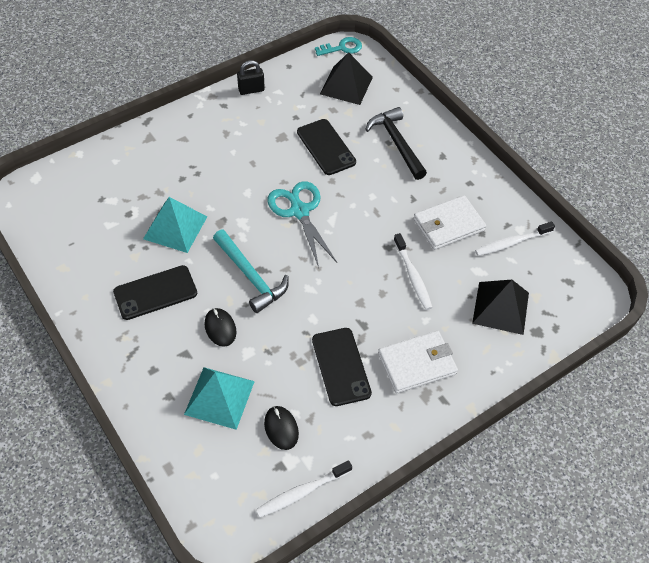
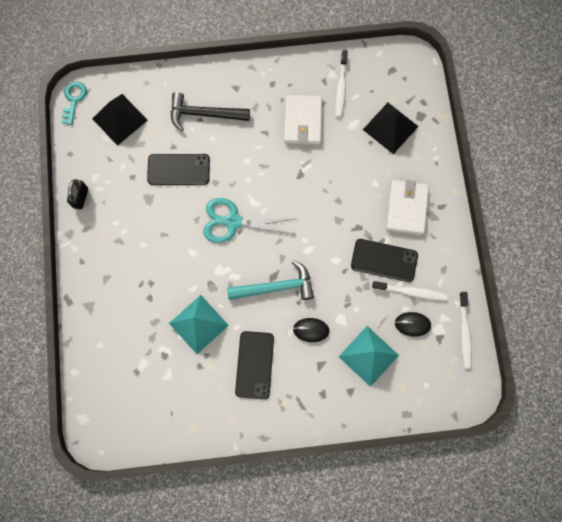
camera: 60 degrees left, 20 degrees up
white toothbrush [394,233,433,310] -> white toothbrush moved to [372,281,448,301]

